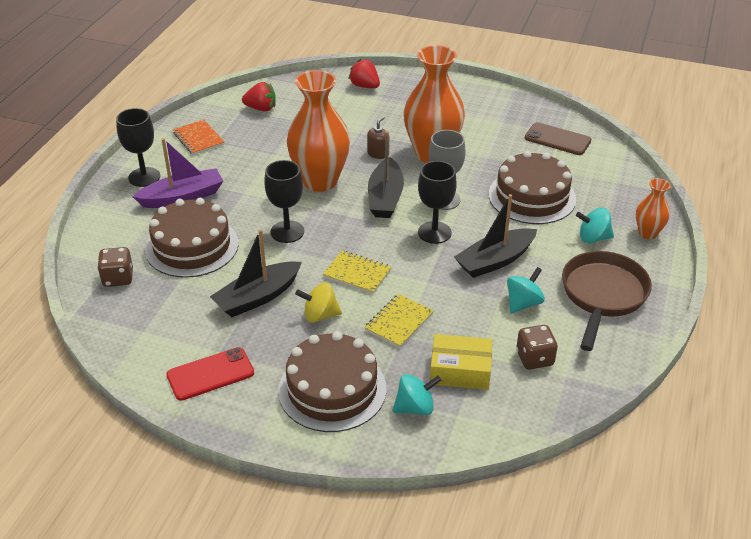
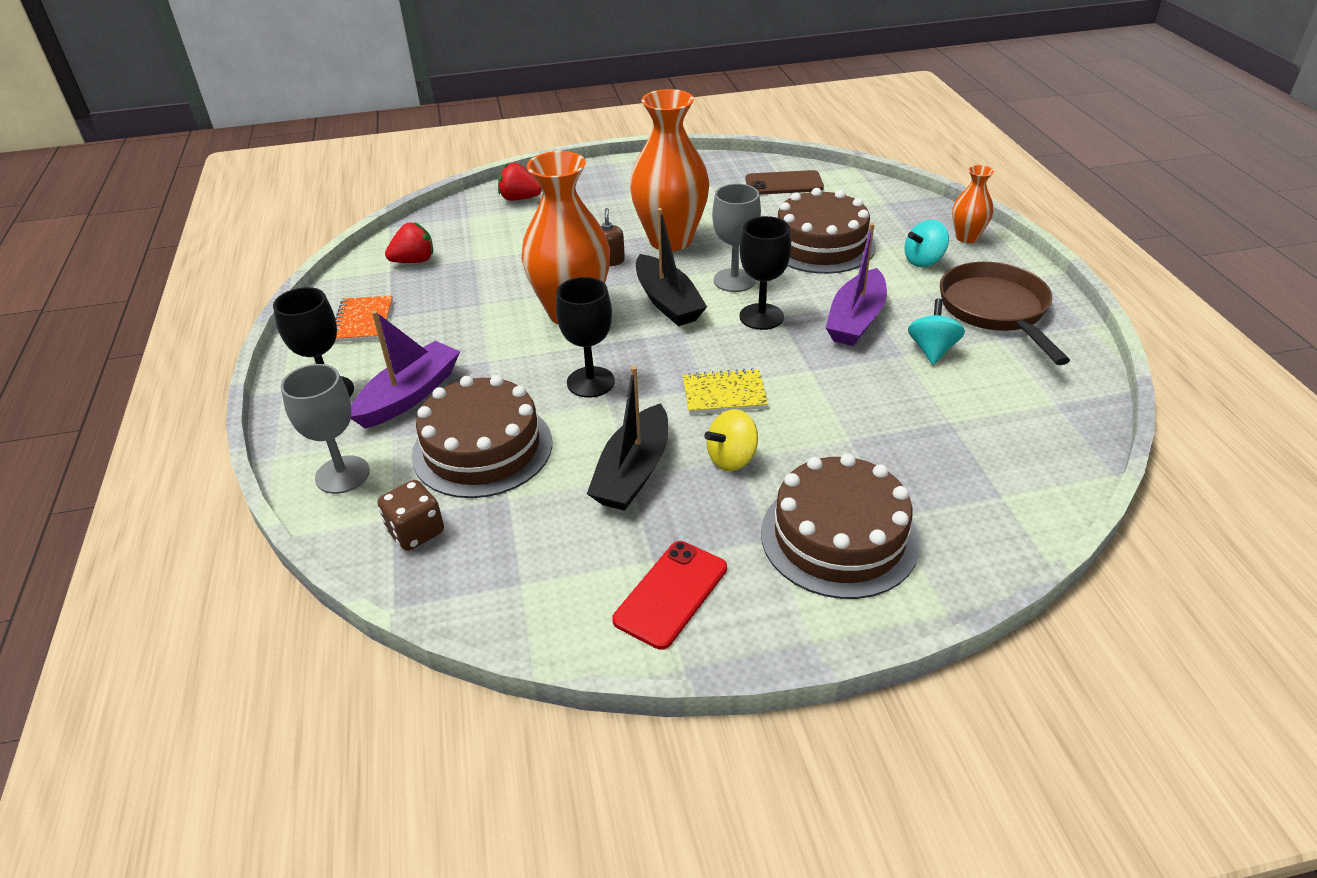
camera: 30 degrees left, 0 degrees up
orange notebook [173,119,224,155] -> orange notebook turned 60 degrees clockwise [335,296,393,342]
yellow notebook [364,294,433,348] -> none
turquoise spinning top [393,374,441,415] -> none
yellow box [430,334,492,390] -> none
black boat [454,194,537,278] -> purple boat [826,223,887,346]
brown dice [516,325,558,370] -> none
none -> grey goblet [281,364,370,494]

